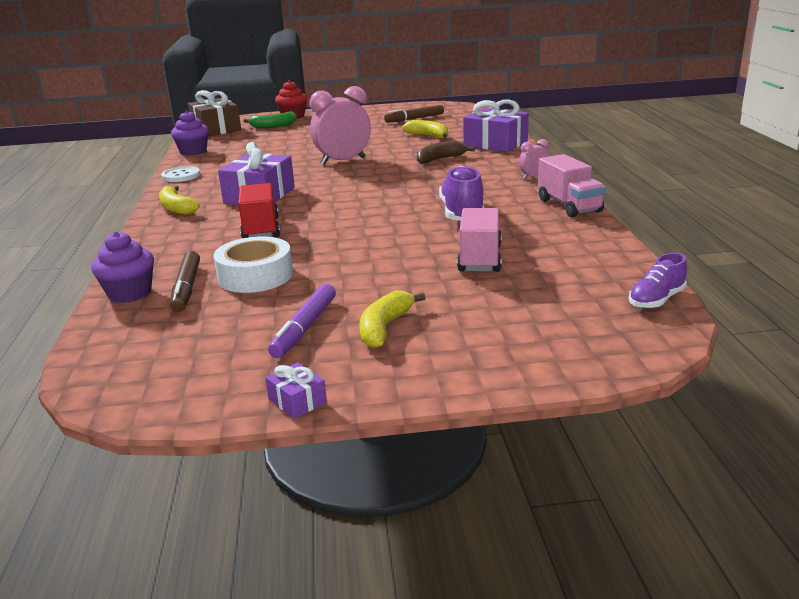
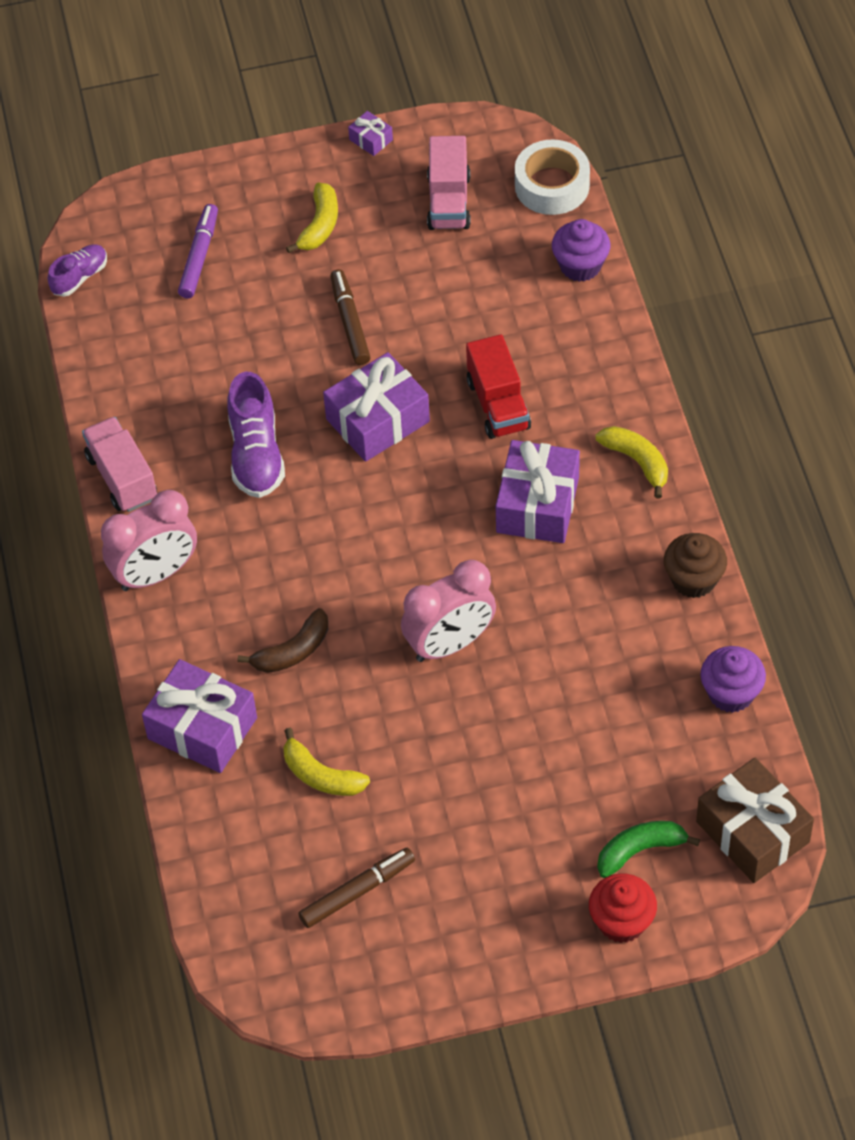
camera: 175 degrees right, 30 degrees up
white button [161,166,200,182] -> brown cupcake [664,533,727,598]
brown marker [170,251,200,312] -> brown marker moved to [330,269,371,365]
white tape [213,236,293,293] -> white tape moved to [515,139,590,215]
purple marker [268,284,336,358] -> purple marker moved to [178,204,218,298]
pink truck [457,208,502,272] -> pink truck moved to [427,136,471,230]
pink clock [519,139,549,179] -> pink clock [101,490,197,591], size x2.11
none -> purple gift [323,352,430,462]

